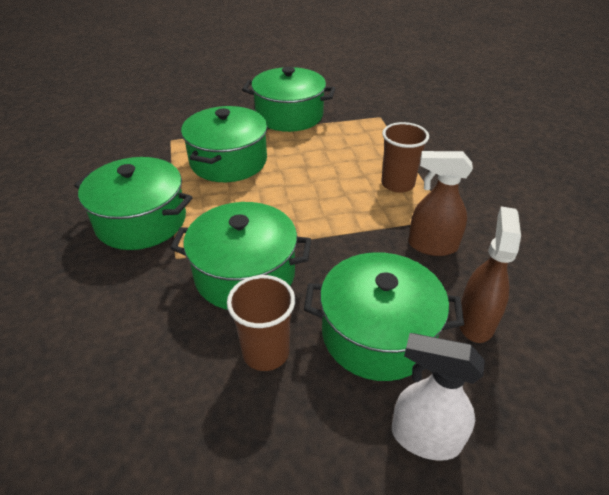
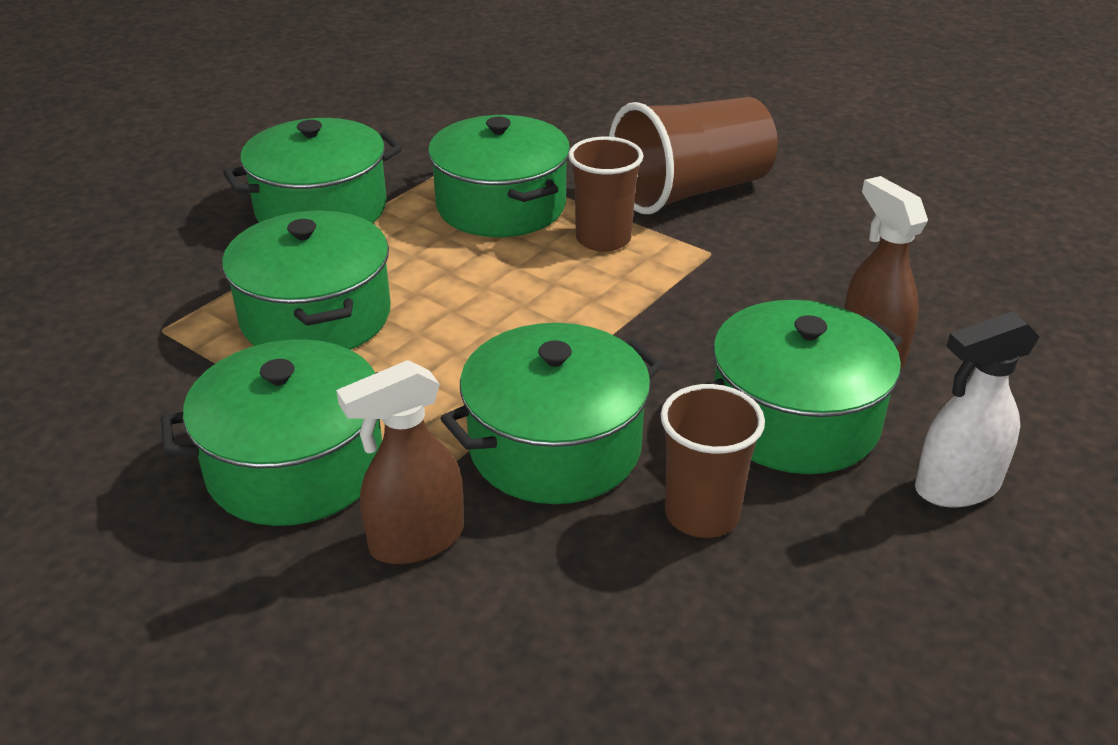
camera: 40 degrees left, 5 degrees down
brown spray bottle [408,151,473,256] -> brown spray bottle moved to [336,360,464,565]
none -> green pot [428,115,570,237]
none -> brown cup [609,97,778,214]

